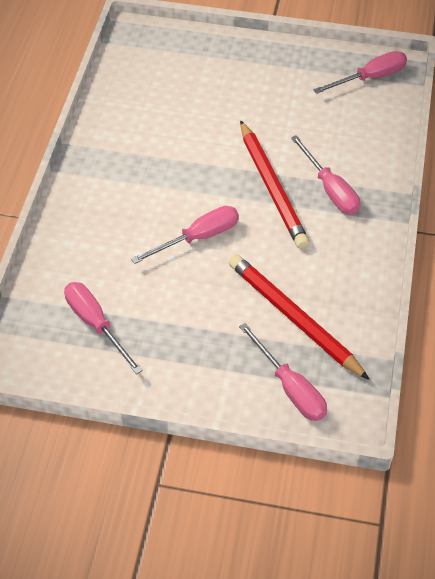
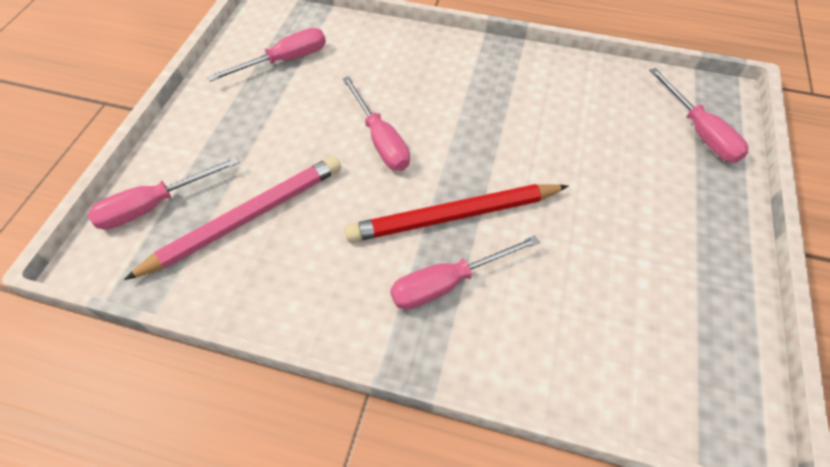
camera: 95 degrees right, 5 degrees up
red pencil [228,254,370,380] -> pink pencil [124,156,341,280]
pink screwdriver [313,51,407,94] -> pink screwdriver moved to [649,68,748,163]

